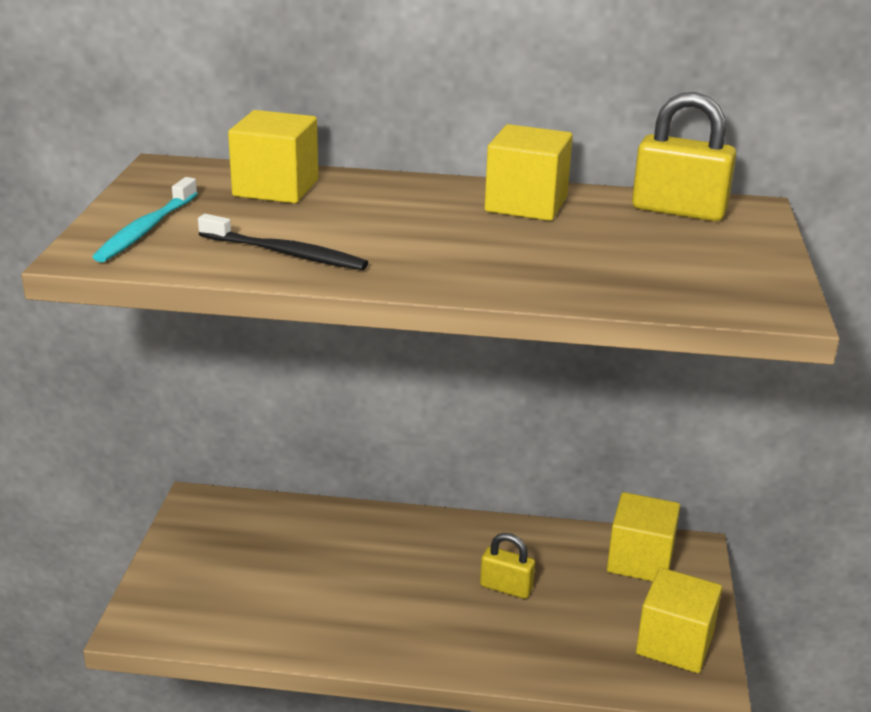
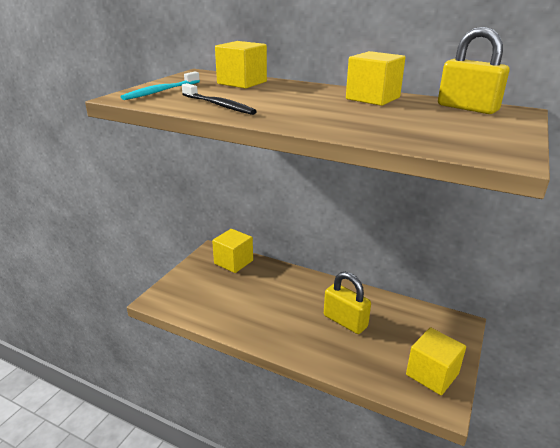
camera: 20 degrees right, 0 degrees up
yellow padlock [480,533,535,599] -> yellow padlock [324,272,371,334], size x1.57
yellow cube [607,492,680,582] -> yellow cube moved to [212,229,253,273]

